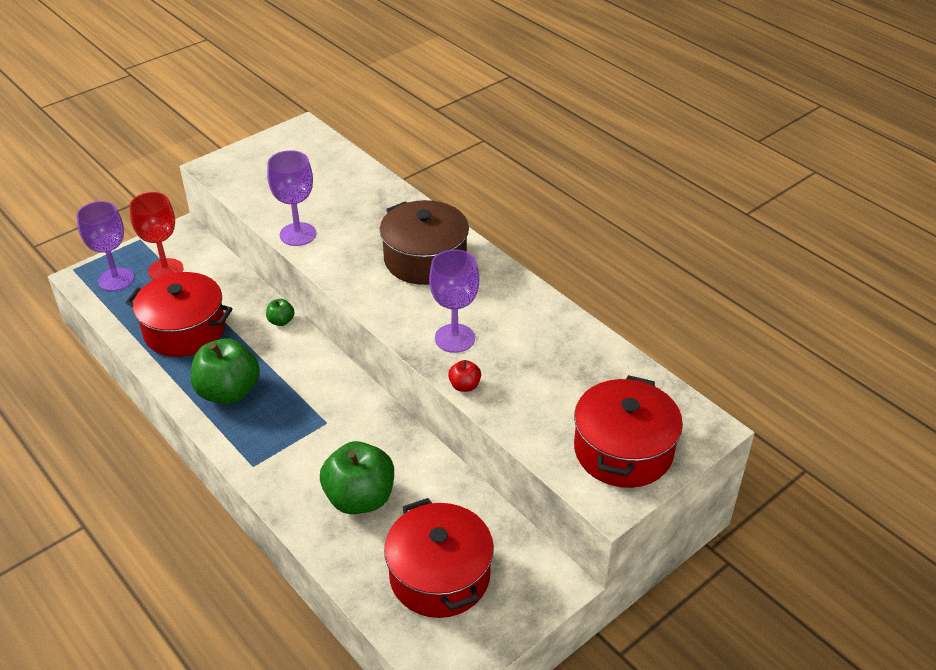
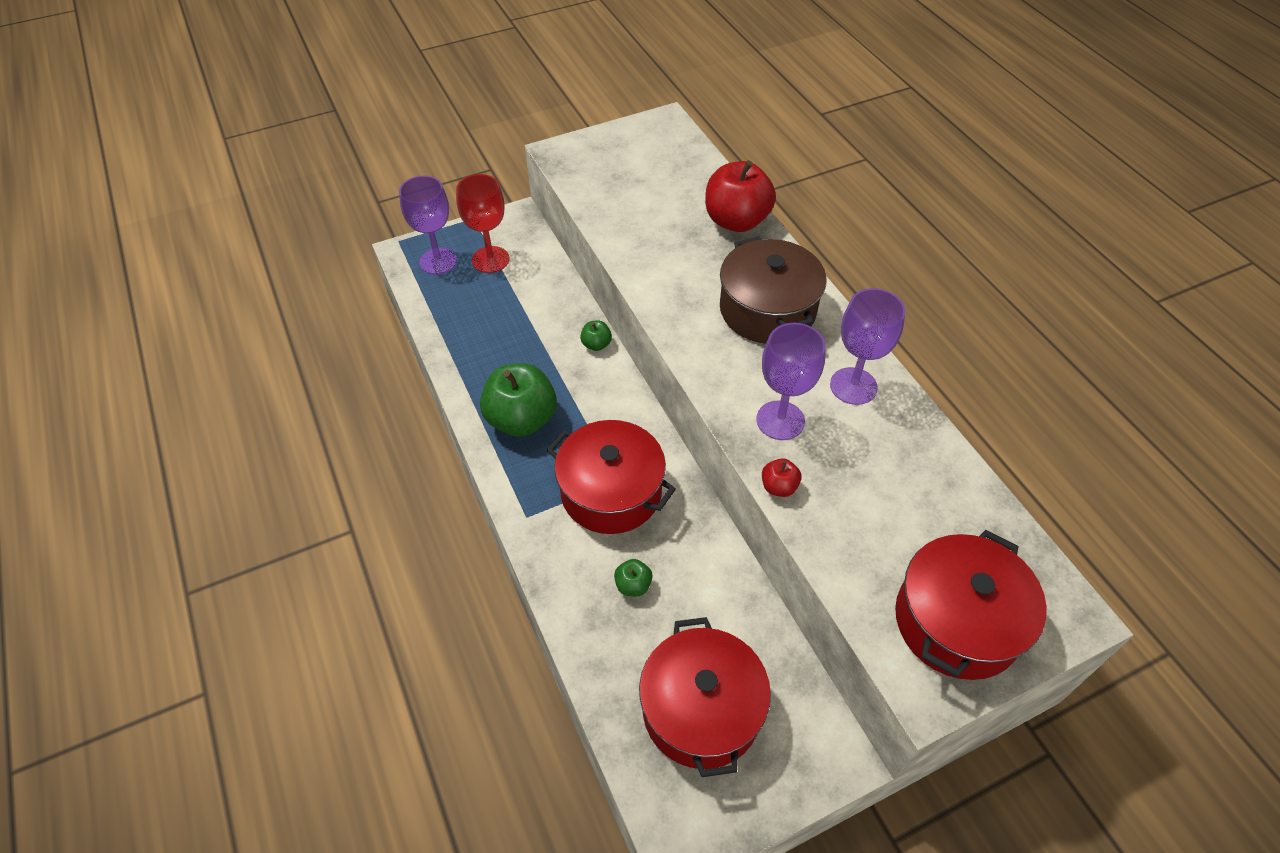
camera: 15 degrees right, 10 degrees up
red pot [125,272,233,357] -> red pot moved to [547,420,676,534]
purple goblet [267,150,316,246] -> purple goblet moved to [830,288,905,405]
green apple [320,441,394,514] -> green apple [614,559,653,597], size x0.45
none -> red apple [705,160,776,232]

